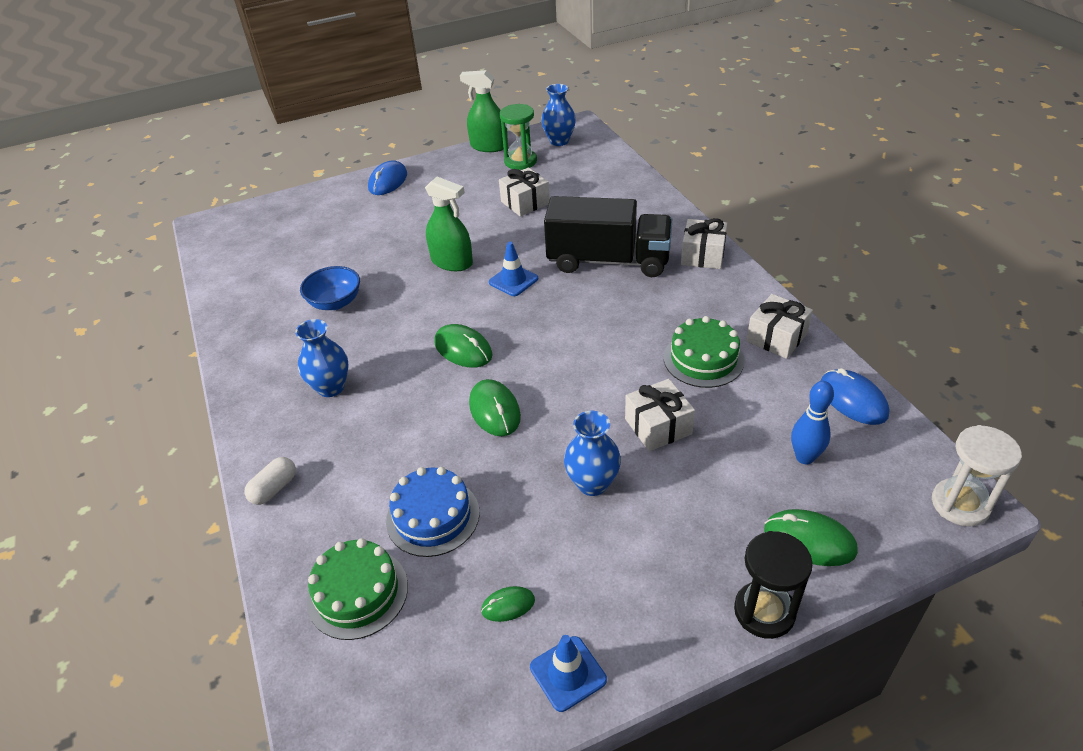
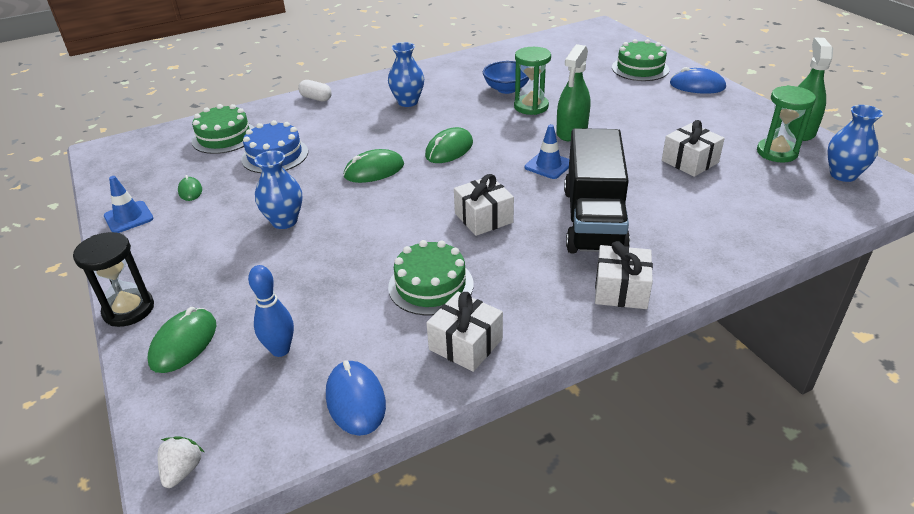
camera: 85 degrees right, 5 degrees down
white gift [625,379,695,451] -> white gift moved to [454,174,514,236]
blue mouse [821,368,889,425] -> blue mouse turned 75 degrees counterclockwise [326,360,386,436]
white hourglass [932,425,1022,527] -> white strawberry [157,436,204,488]
none -> green hourglass [514,47,551,115]
none -> green cake [612,39,669,81]

